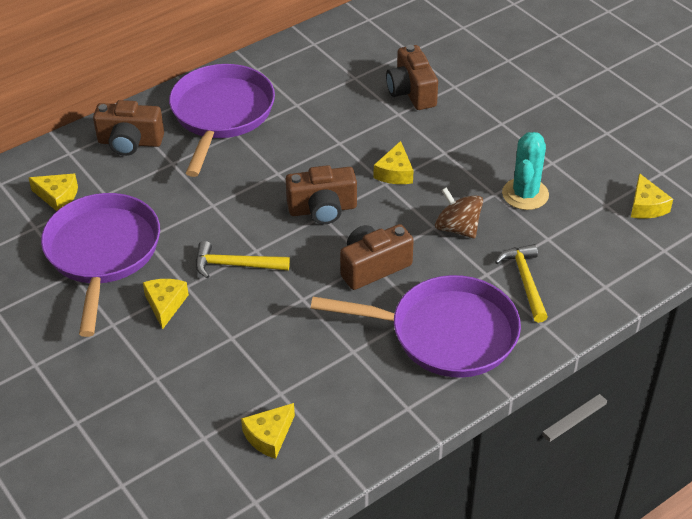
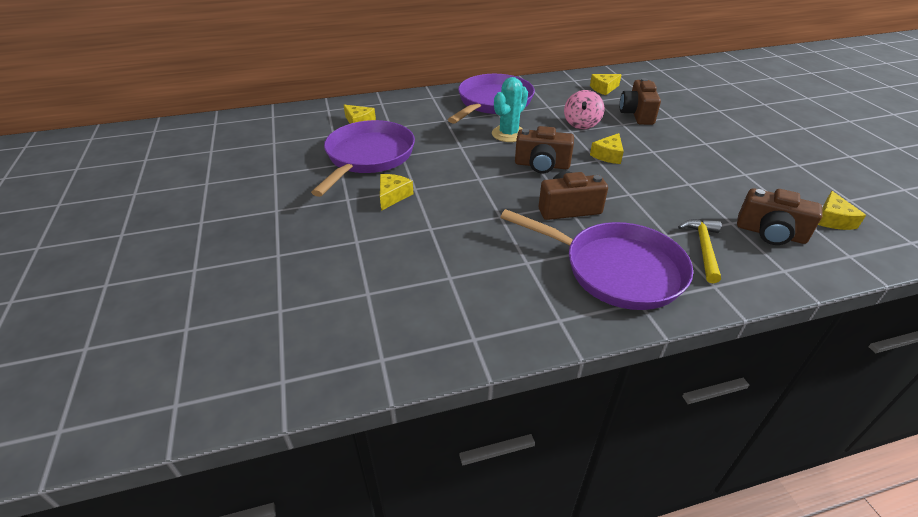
camera: 20 degrees right, 5 degrees down
brown camera [93,100,164,156] -> brown camera moved to [737,188,822,245]
yellow hammer [196,241,290,278] -> none
yellow cheese [241,403,295,459] -> yellow cheese moved to [590,74,622,95]
brown spinning top [435,187,483,238] -> none
turquoise cactus [502,132,549,210] -> turquoise cactus moved to [492,77,528,142]
none -> pink spinning top [564,90,605,129]

